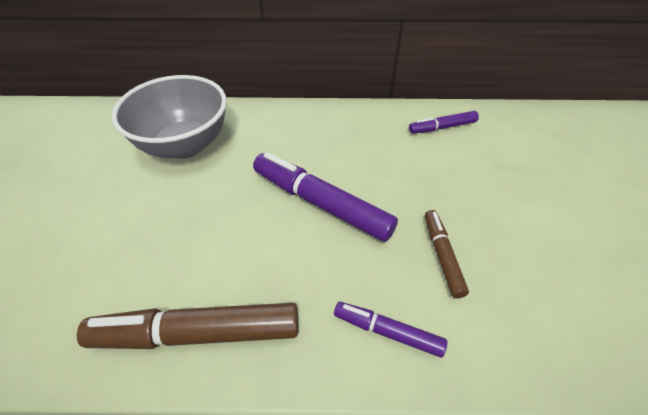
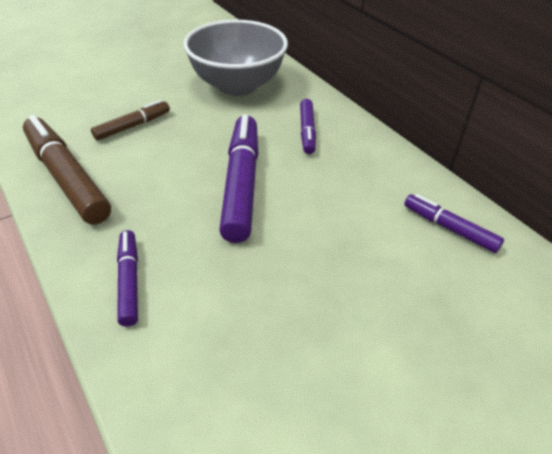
camera: 55 degrees right, 5 degrees down
brown marker [425,210,469,298] -> brown marker moved to [91,100,170,140]
none -> purple marker [300,99,316,154]

